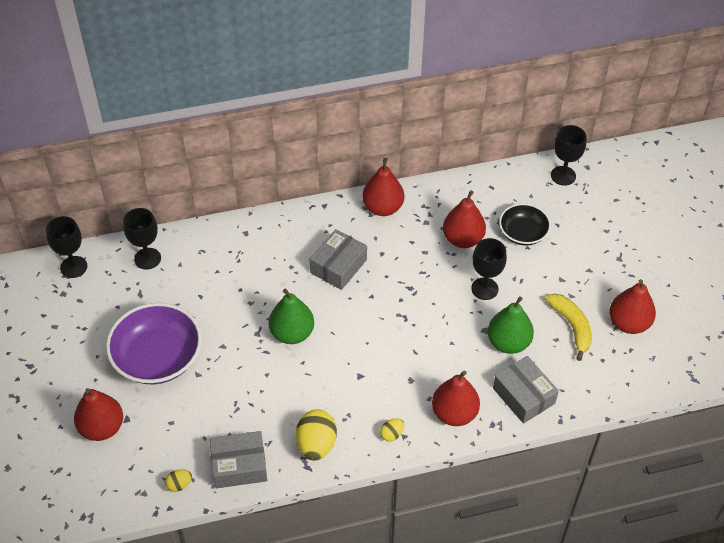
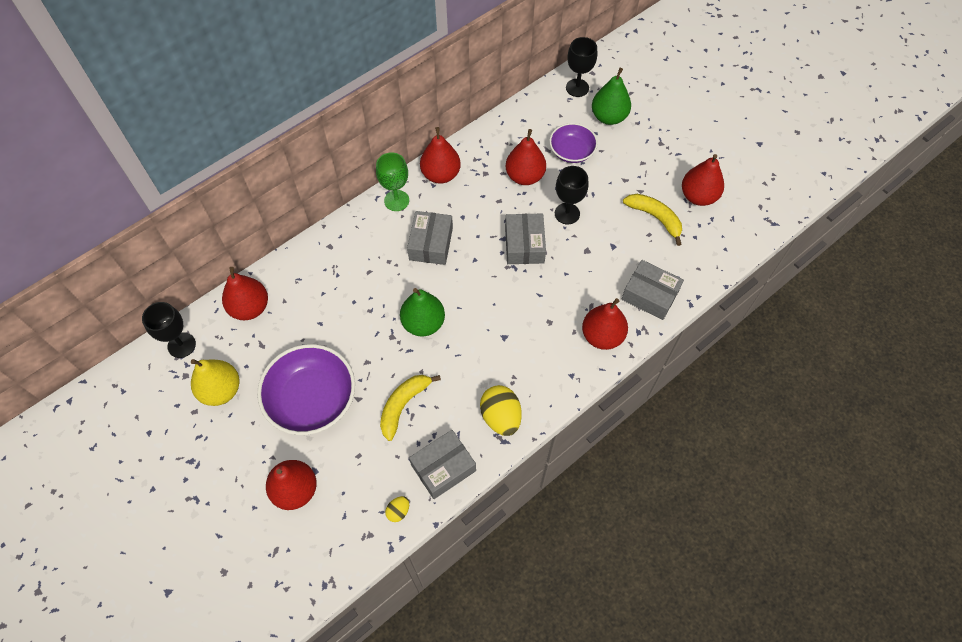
camera: 25 degrees left, 10 degrees up
black goblet [123,208,161,270] -> red pear [222,267,268,320]
yellow egg [380,418,404,442] -> none
green pear [488,296,534,354] -> green pear moved to [592,68,631,125]
black bowl [499,203,551,245] -> purple bowl [549,123,598,163]
none -> yellow pear [191,359,240,406]
none -> green goblet [376,152,409,211]
none -> yellow banana [380,375,441,441]
none -> grey box [505,213,546,264]

